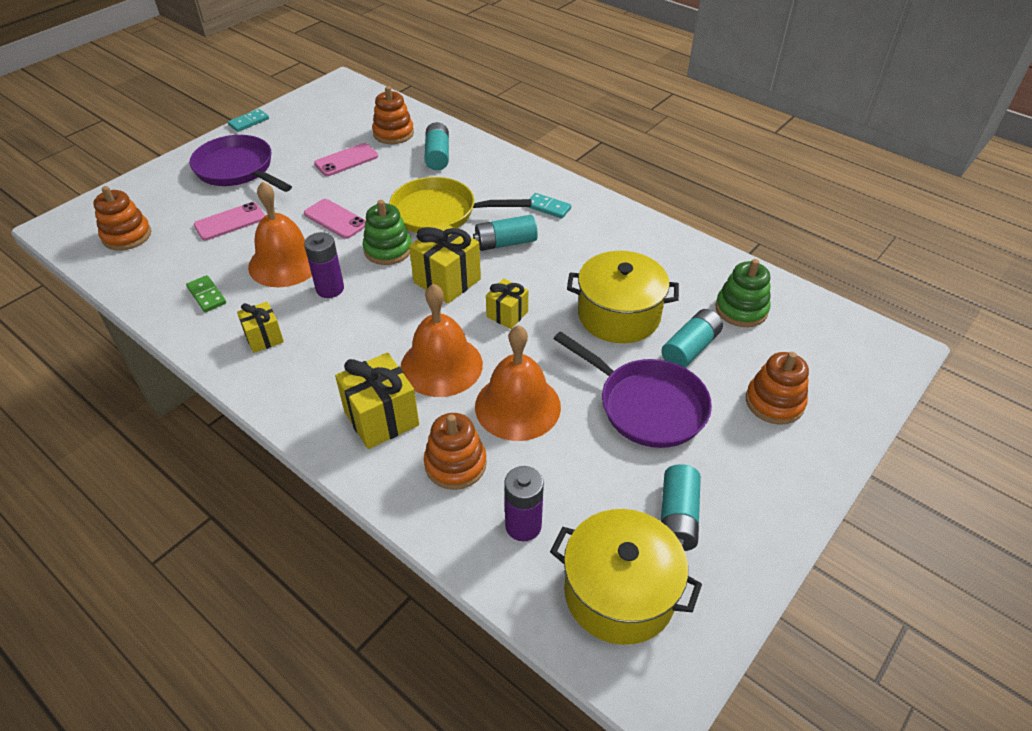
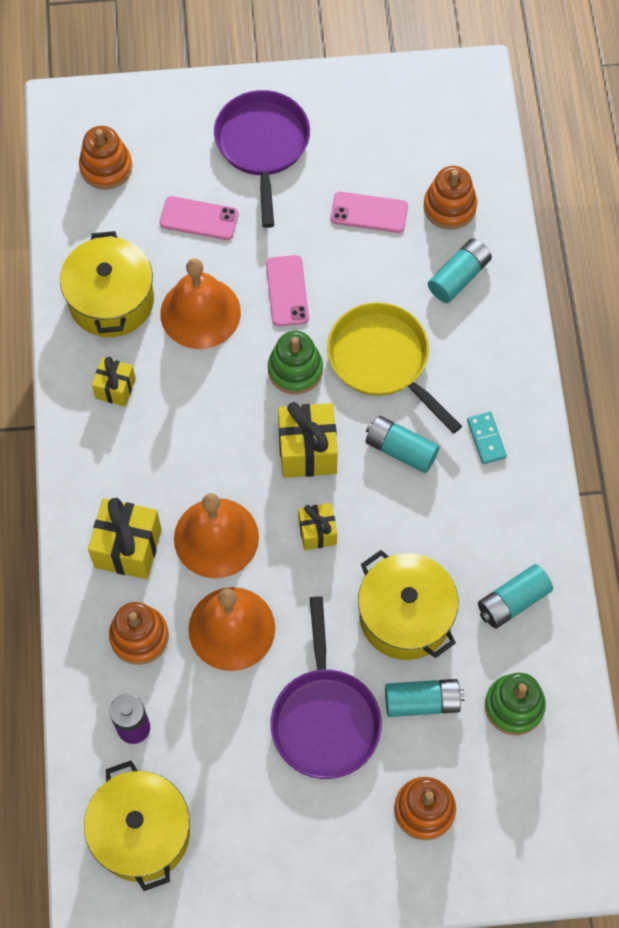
camera: 45 degrees right, 20 degrees up
green domino [186,275,226,312] -> yellow pot [60,231,154,337]
turquoise domino [228,109,269,132] -> none
purple battery [304,232,344,298] -> none
turquoise battery [661,464,701,551] -> turquoise battery moved to [478,564,553,629]

